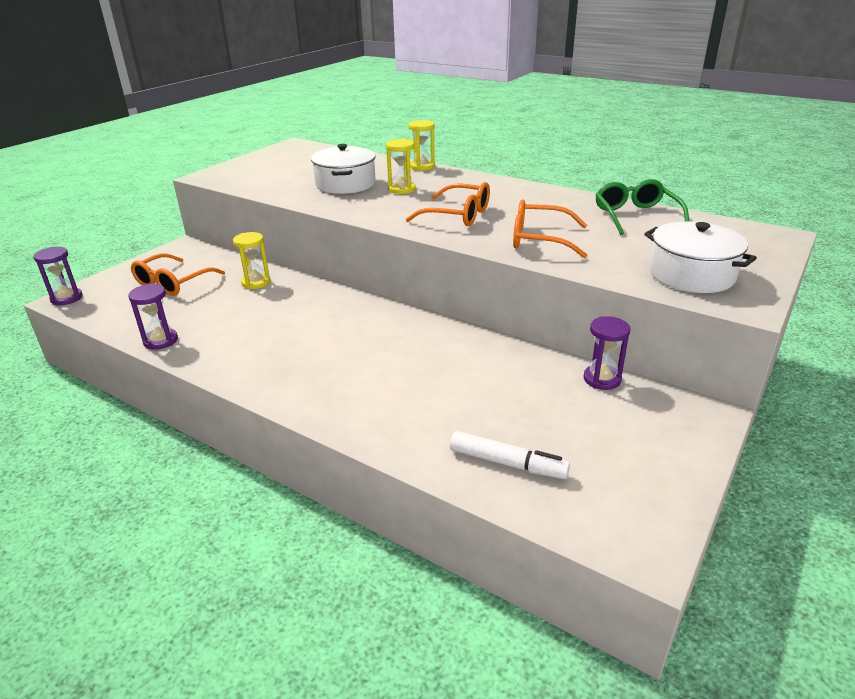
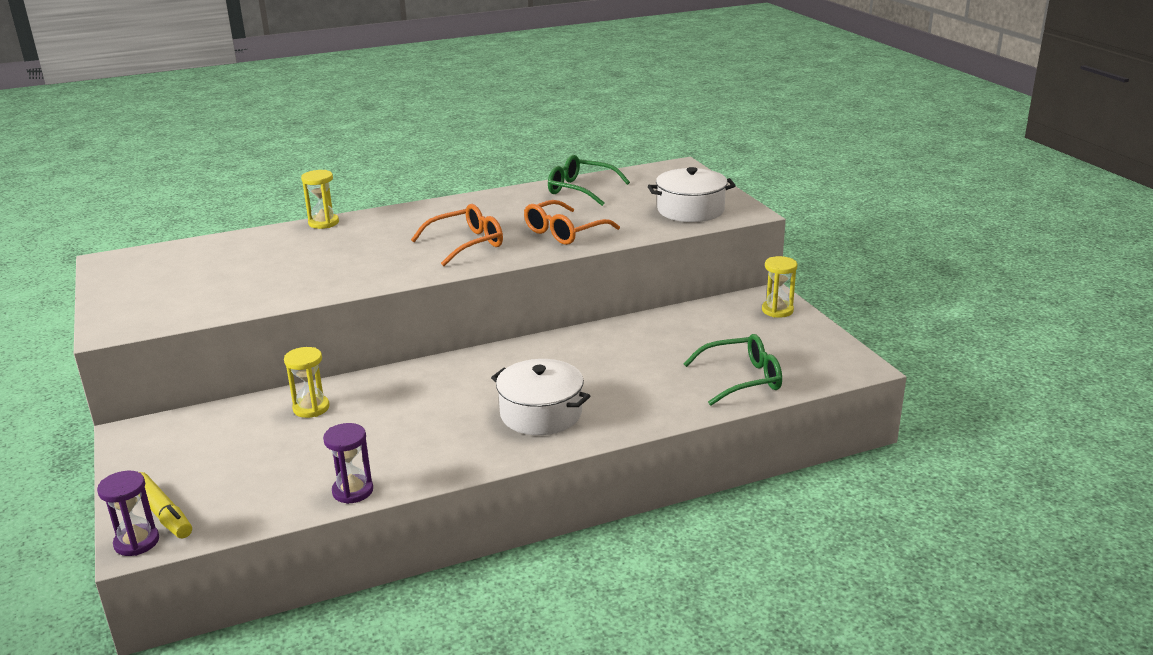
camera: 55 degrees left, 5 degrees down
orange glasses [131,253,225,296] -> none
white pot [311,144,376,194] -> white pot moved to [491,359,590,435]
yellow hourglass [386,139,416,194] -> yellow hourglass moved to [762,256,797,318]
white marker [450,431,570,479] -> green glasses [683,334,782,406]
purple hourglass [583,317,631,390] -> none
none -> yellow marker [139,472,192,538]

